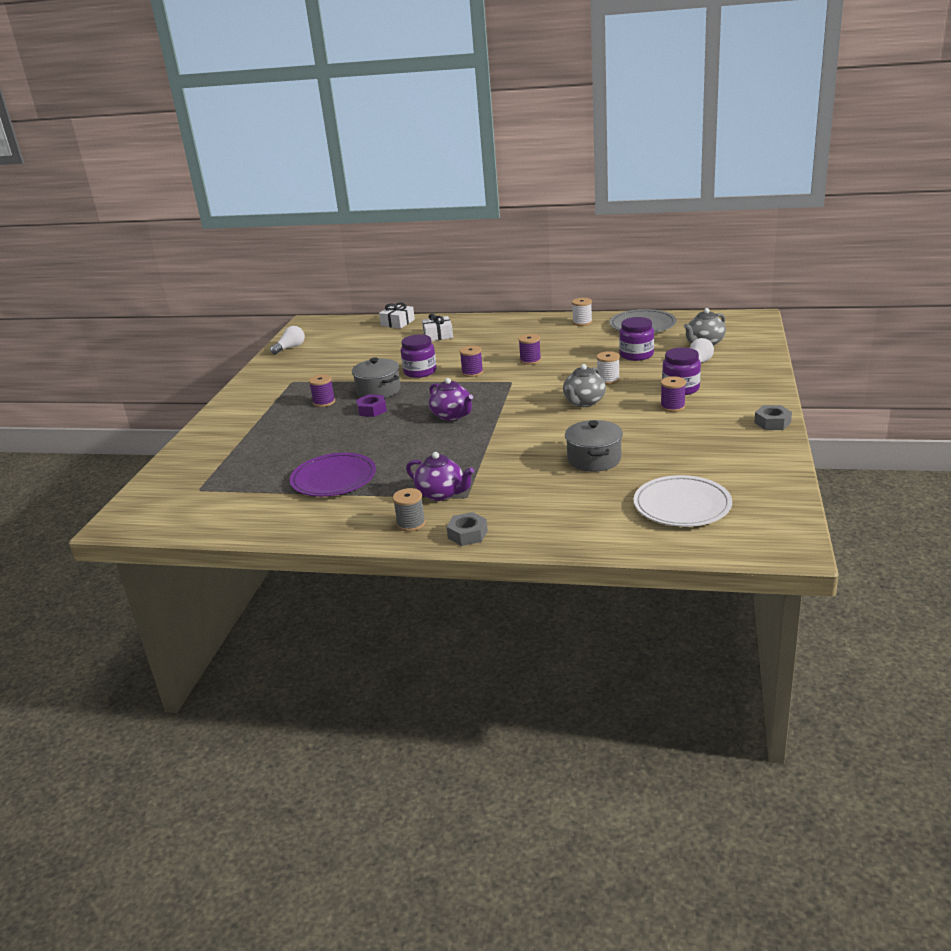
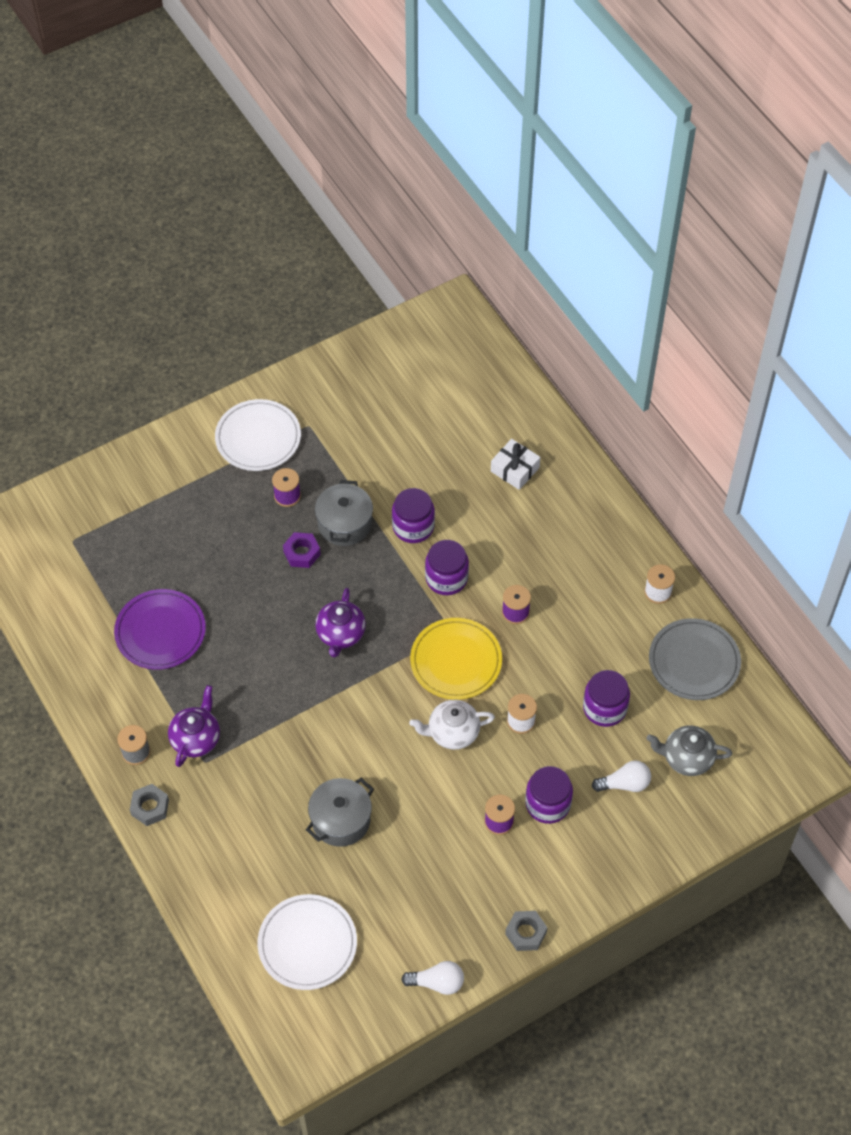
camera: 45 degrees right, 30 degrees up
white light bulb [270,326,305,354] -> white light bulb moved to [401,961,464,995]
white gift [379,302,415,329] -> none
purple teapot [406,452,474,501] -> purple teapot turned 150 degrees counterclockwise [168,685,220,767]
purple spool [459,346,483,377] -> purple jar [425,540,469,595]
grey teapot [563,364,606,407] -> white teapot [409,700,495,750]
none -> white plate [215,399,301,471]
none -> yellow plate [410,618,502,700]

